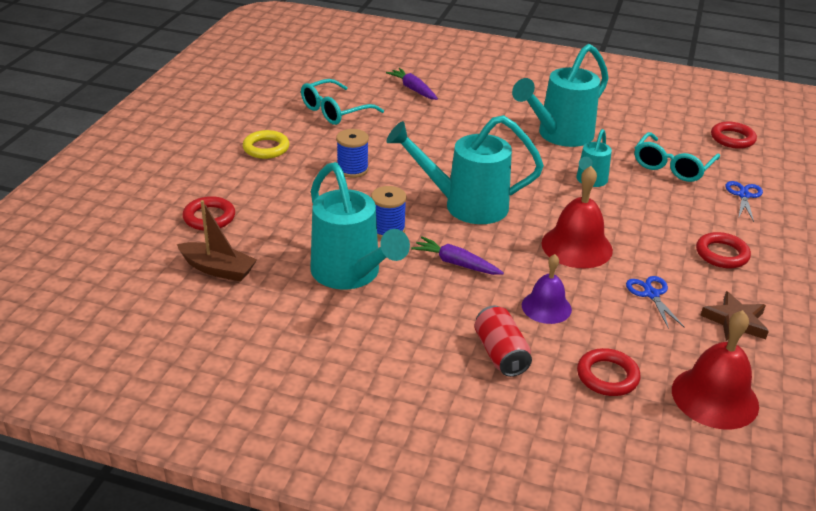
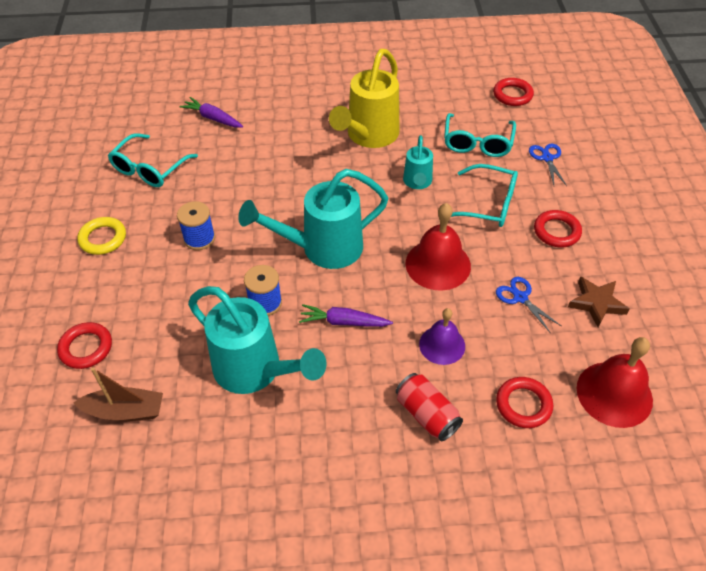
camera: 20 degrees left, 15 degrees up
turquoise watering can [512,44,609,147] -> yellow watering can [329,49,400,148]
none -> turquoise glasses [451,164,518,227]

